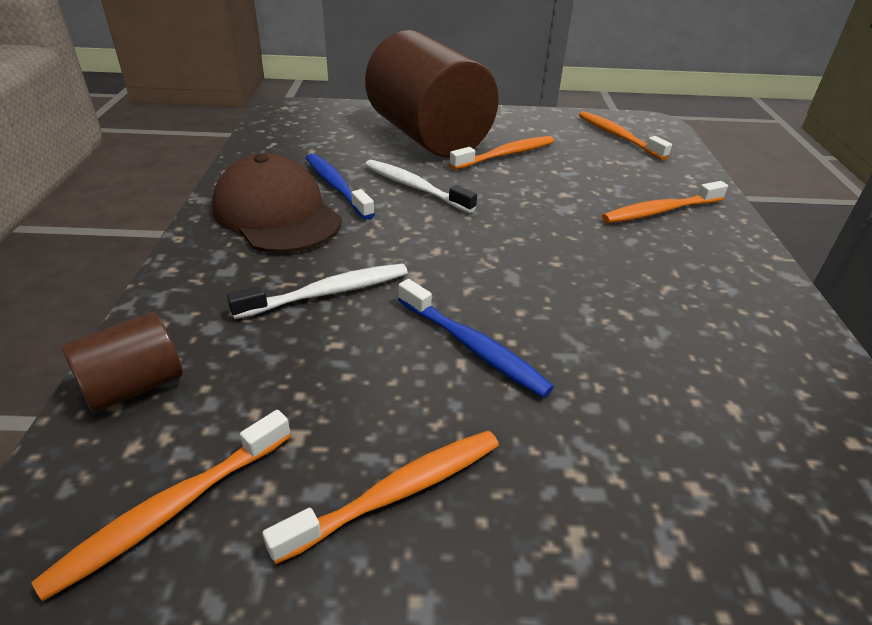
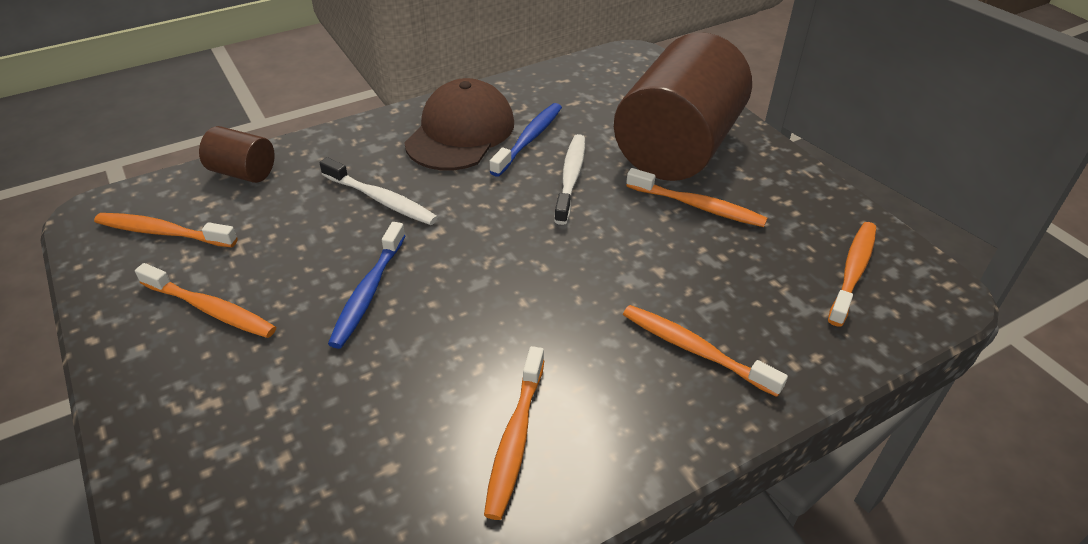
camera: 60 degrees right, 5 degrees up
none -> orange toothbrush [484,346,544,520]

